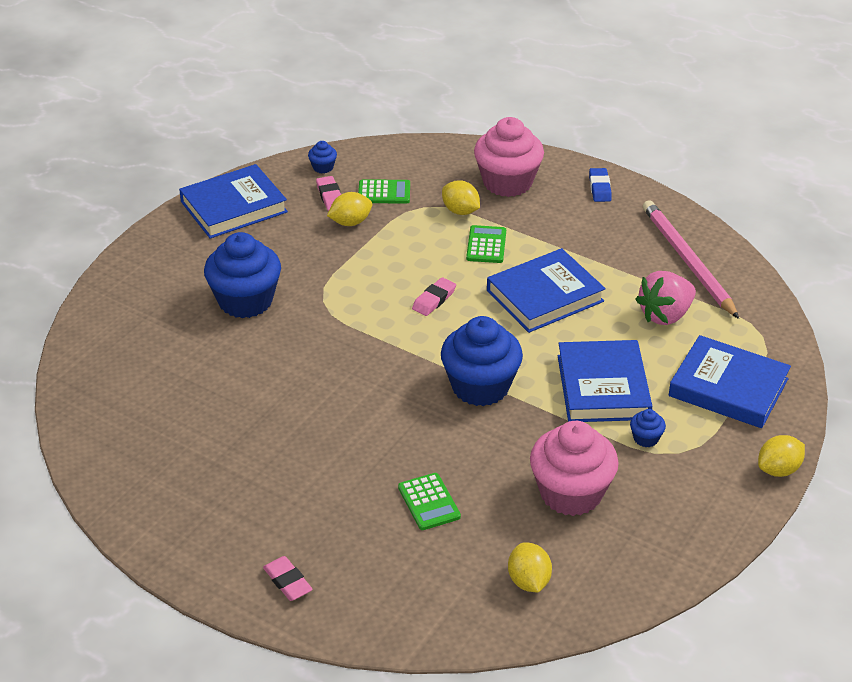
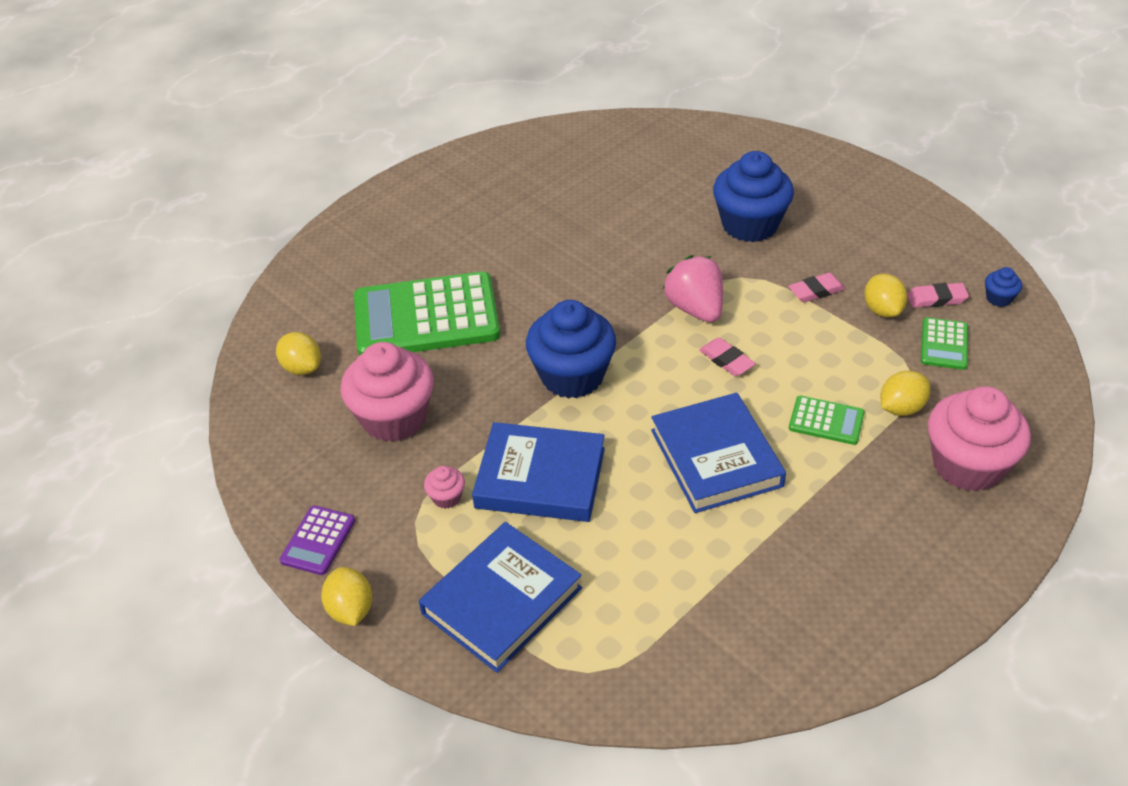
camera: 105 degrees right, 5 degrees up
blue book [179,164,288,239] -> none
pink eraser [263,556,313,601] -> pink eraser moved to [789,273,845,302]
green calculator [398,473,461,530] -> green calculator [354,271,500,356], size x2.25
yellow lemon [508,542,552,592] -> yellow lemon turned 45 degrees clockwise [276,332,321,375]
blue eraser [589,168,612,202] -> none
blue cupcake [630,409,666,447] -> pink cupcake [424,466,465,509]
pink strawberry [635,271,696,325] -> pink strawberry moved to [663,255,723,323]
pink pencil [643,200,739,319] -> none
none -> purple calculator [280,505,355,575]

